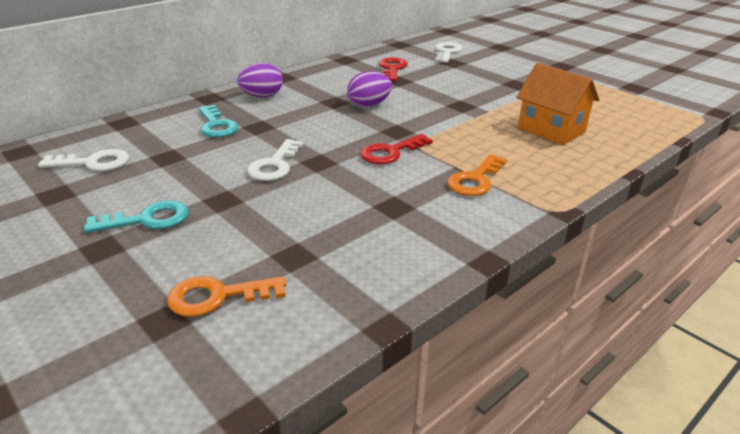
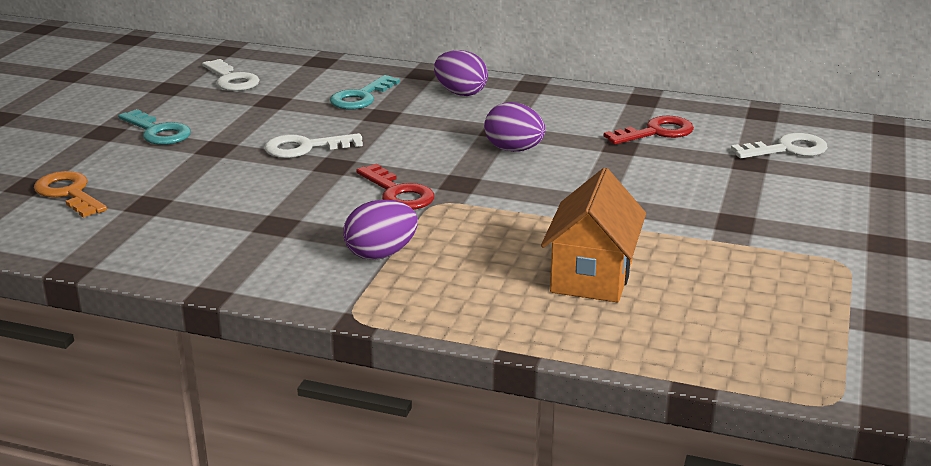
camera: 60 degrees right, 5 degrees down
red key [360,134,433,164] -> red key turned 150 degrees counterclockwise [356,163,434,210]
orange key [447,154,507,196] -> purple egg [343,200,418,260]

